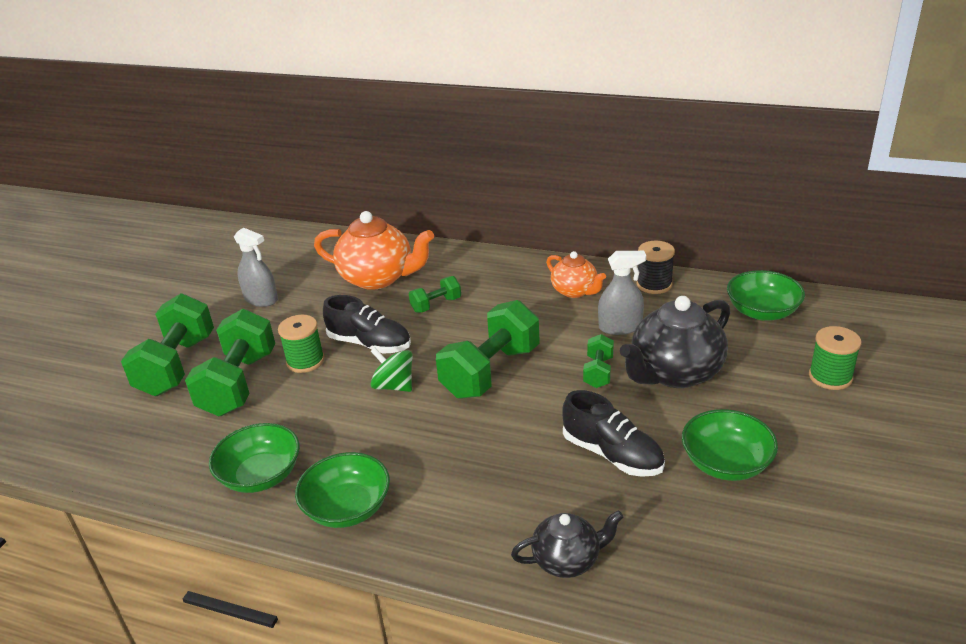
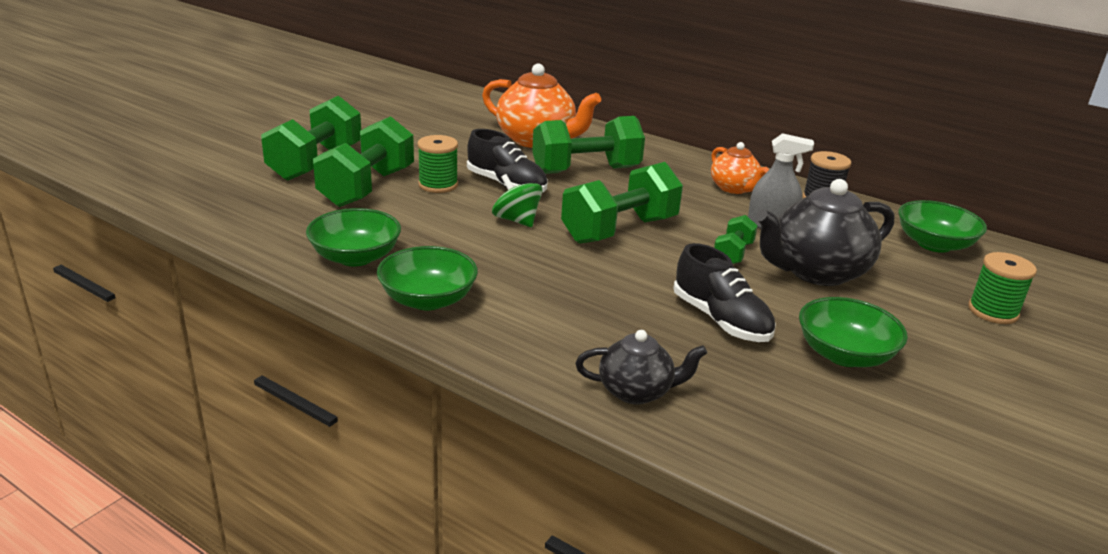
camera: 10 degrees right, 5 degrees down
grey spray bottle [234,228,278,307] -> none
green dumbbell [409,276,461,313] -> green dumbbell [532,116,645,174], size x2.01

